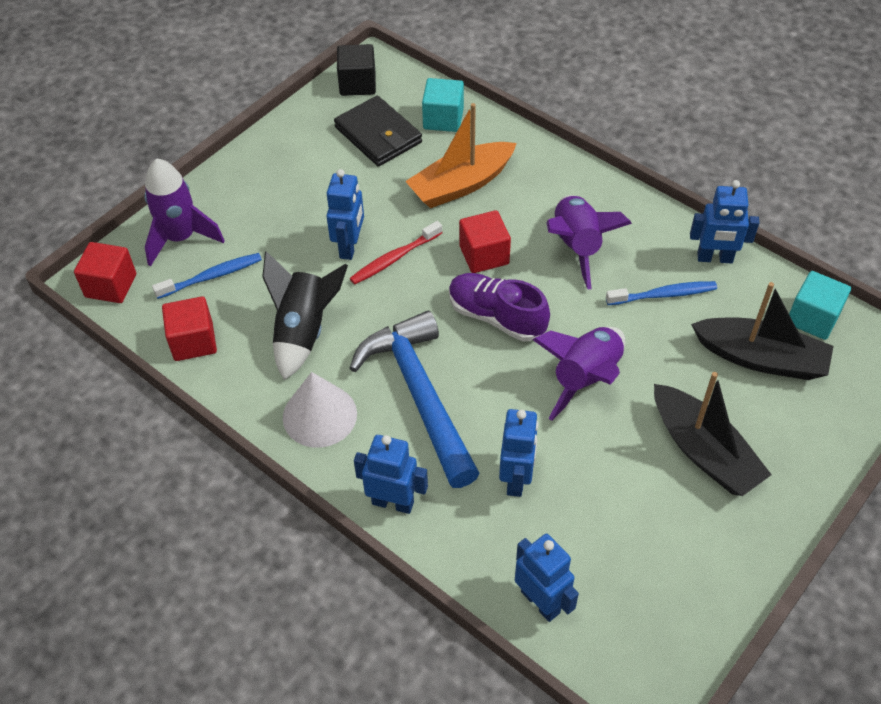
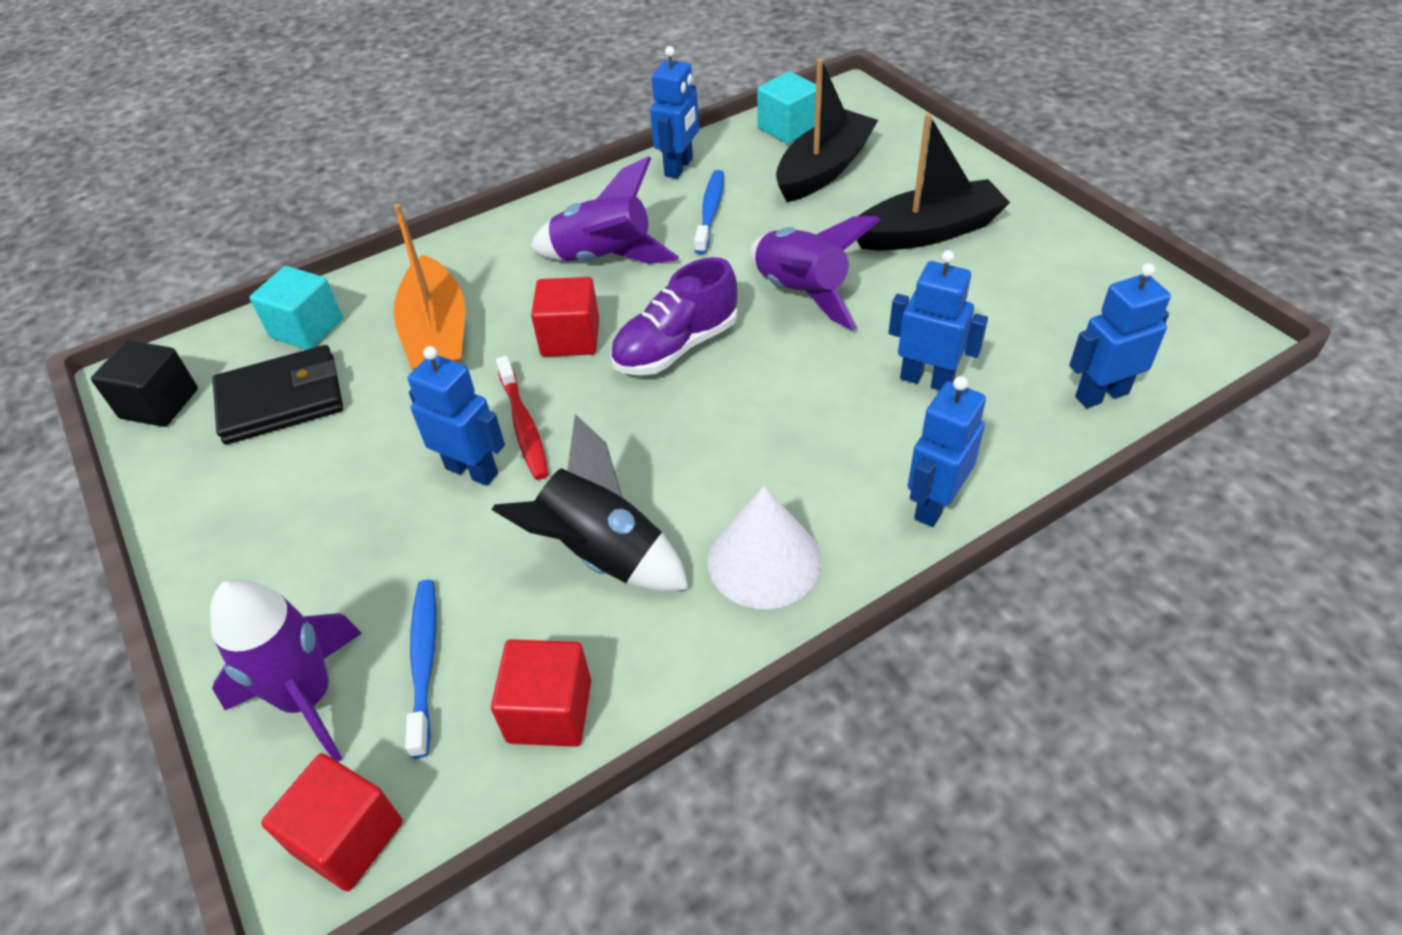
camera: 70 degrees left, 5 degrees down
blue hammer [349,311,480,488] -> none

